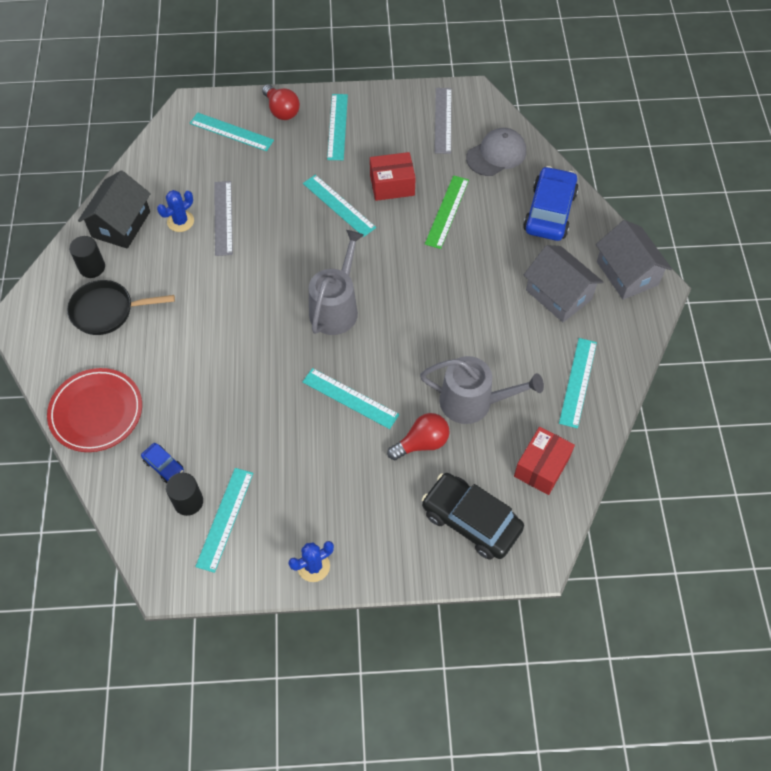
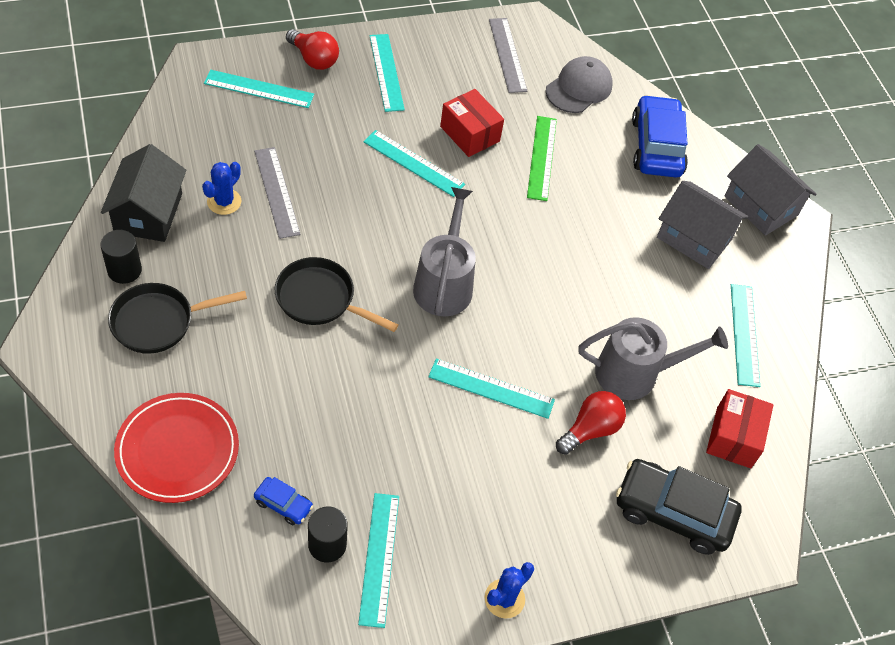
camera: 20 degrees left, 5 degrees down
red box [370,152,416,201] -> red box turned 75 degrees clockwise [440,89,504,157]
none -> black pan [275,257,398,332]

